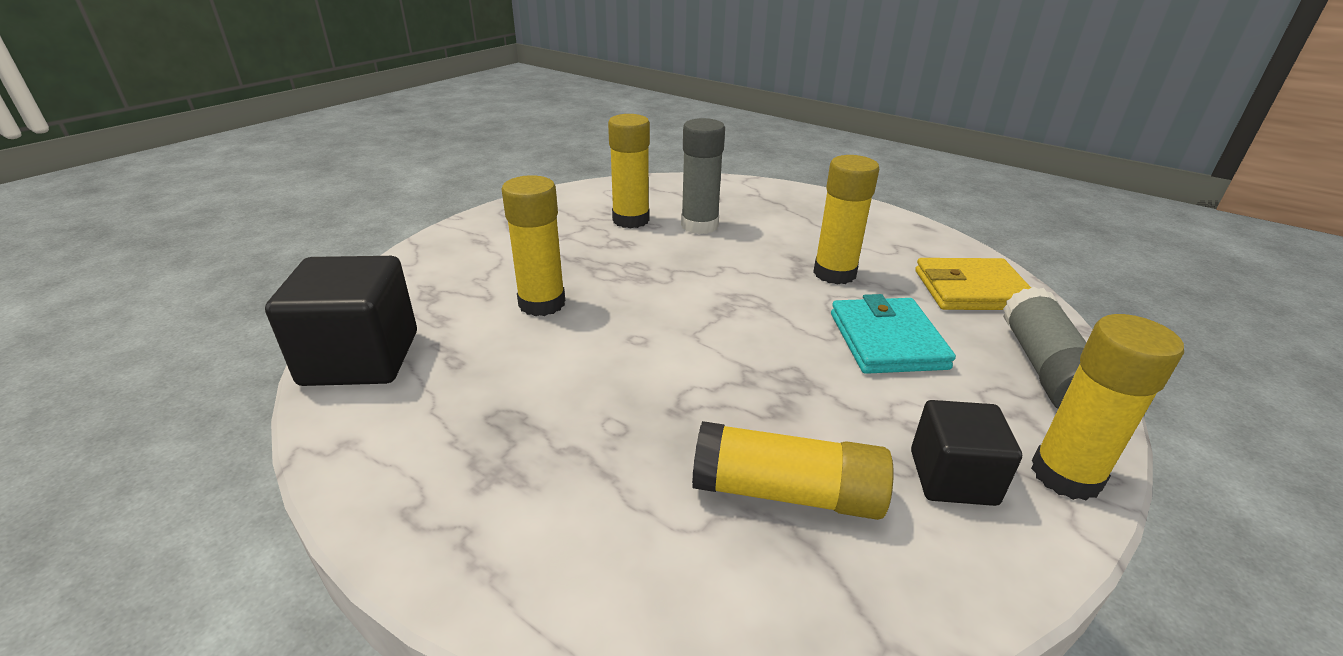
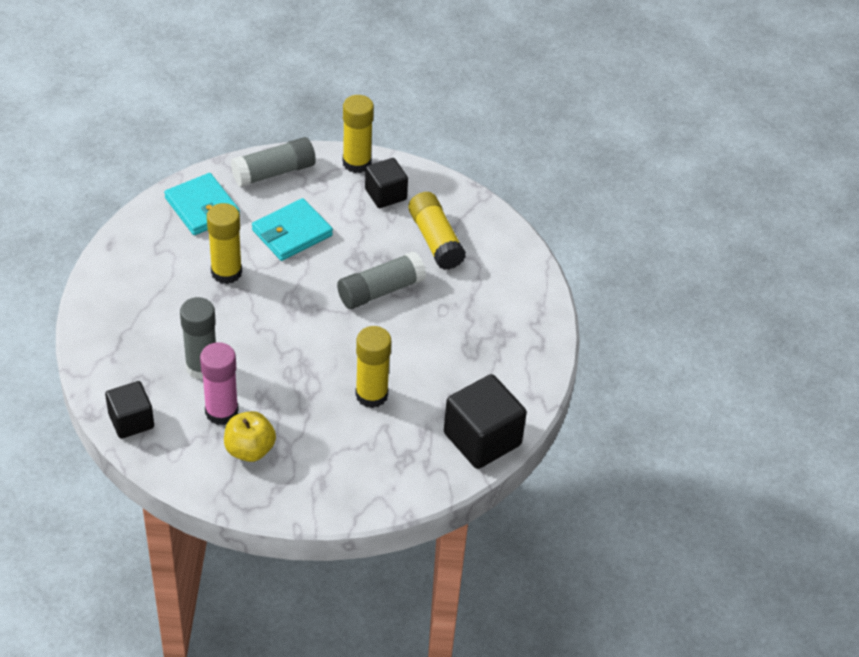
camera: 125 degrees left, 15 degrees up
yellow glue stick [608,114,650,228] -> pink glue stick [200,342,239,425]
yellow wallet [915,258,1031,310] -> turquoise wallet [164,173,240,235]
none -> black cube [105,381,154,439]
none -> yellow apple [224,411,276,462]
none -> grey glue stick [337,252,426,309]

